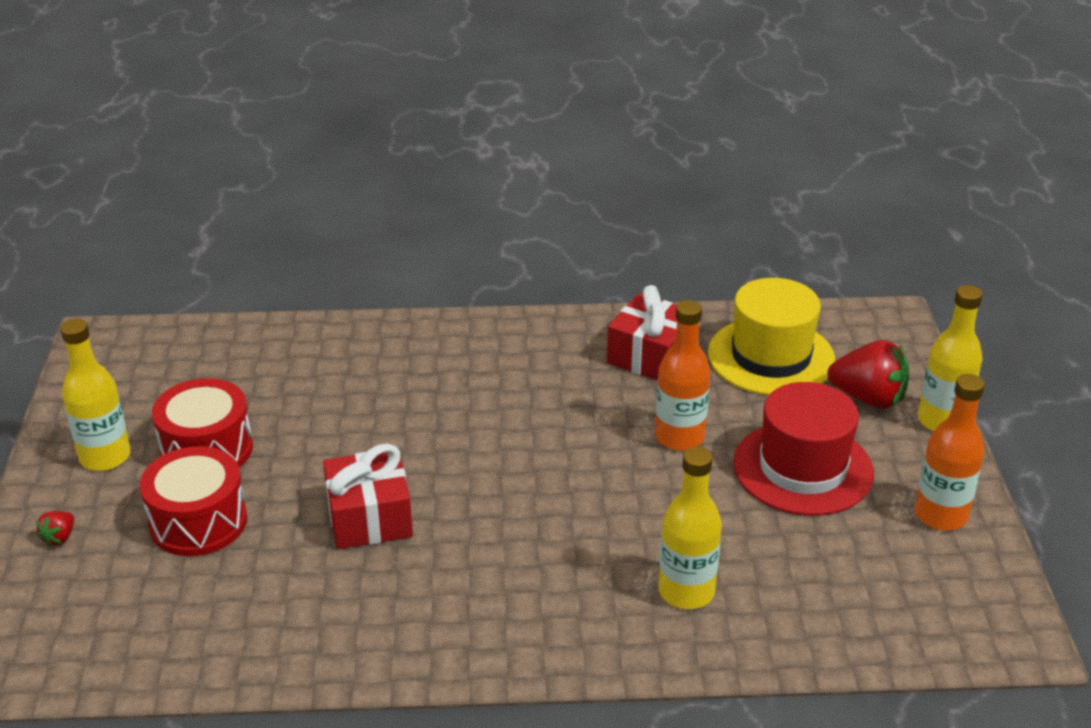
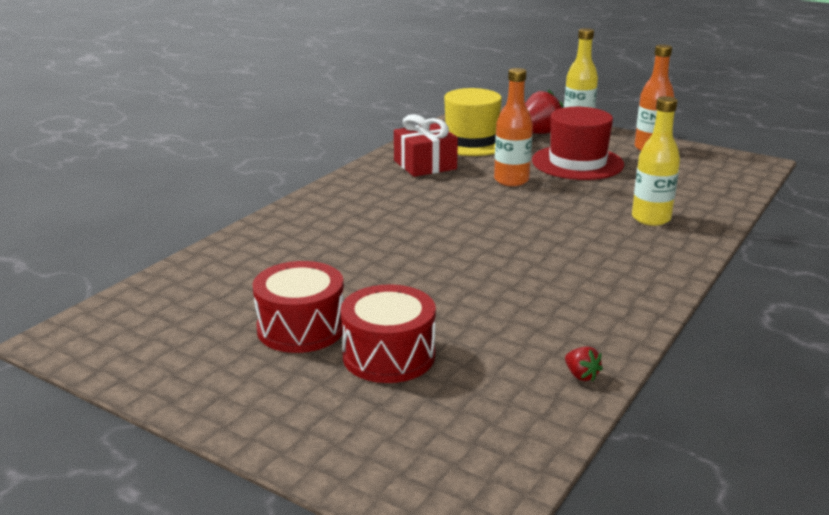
camera: 55 degrees left, 10 degrees down
red strawberry [36,511,74,547] -> red strawberry moved to [565,346,603,382]
yellow bottle [60,319,131,471] -> none
red gift [323,444,413,549] -> none

